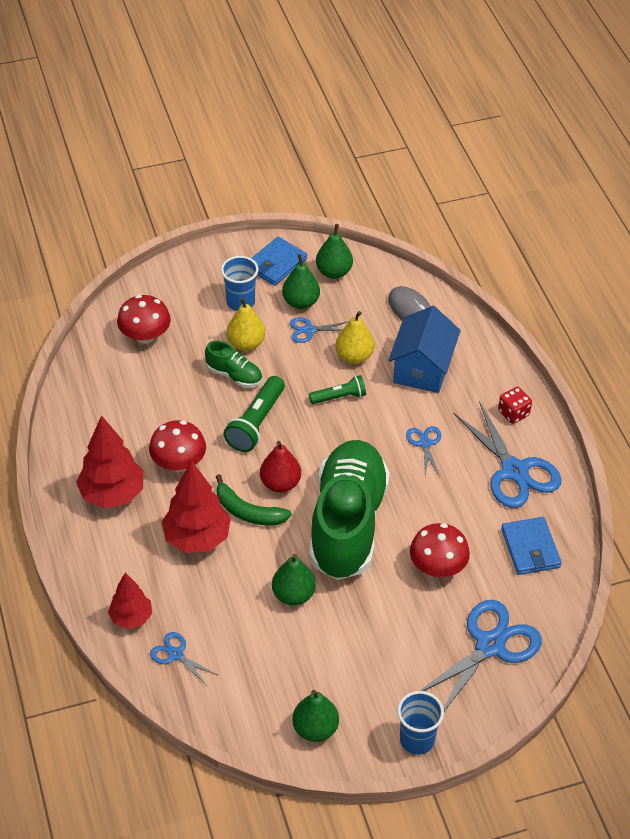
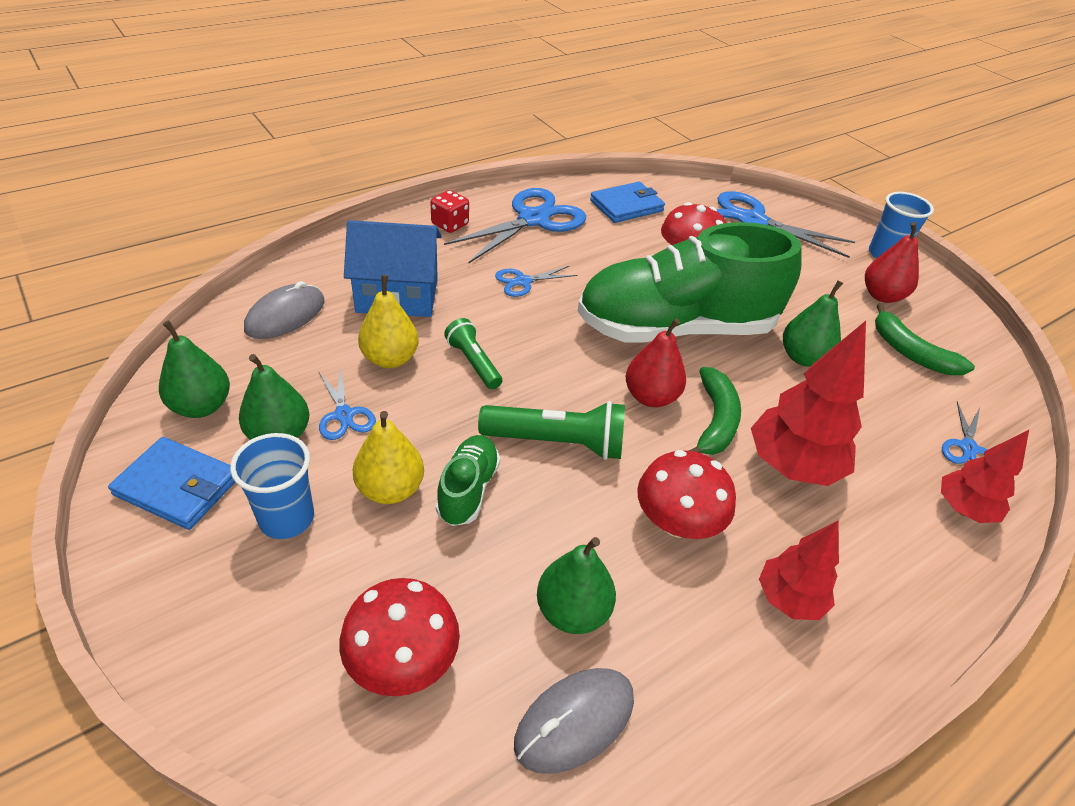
camera: 110 degrees left, 5 degrees down
red tree [76,415,143,508] -> red tree [759,520,839,620], size x0.62
green pear [292,690,339,742] -> green pear moved to [537,537,616,634]
none -> grey mouse [514,668,634,774]
none -> red pear [865,222,919,303]
none -> green banana [875,303,975,375]

